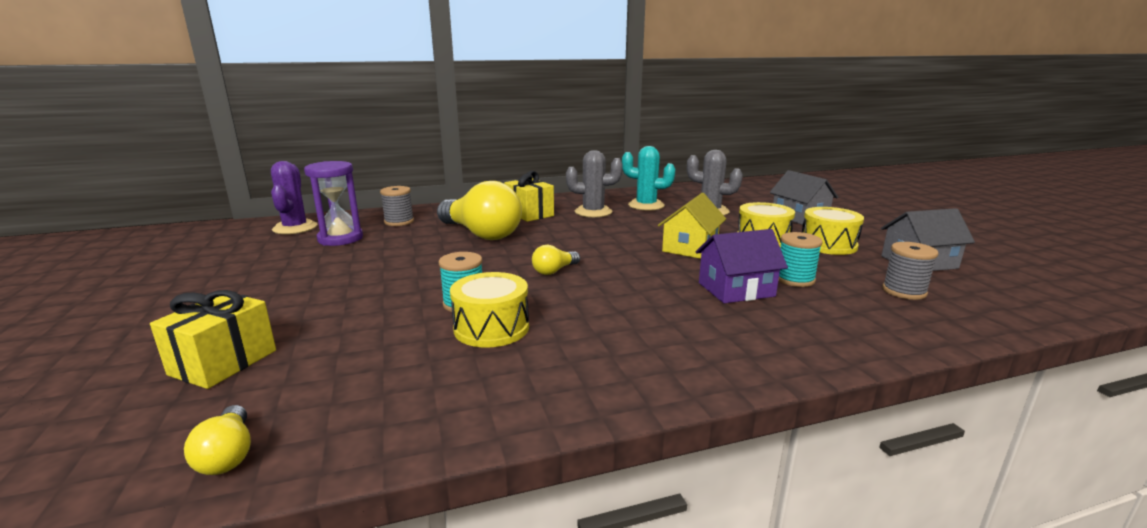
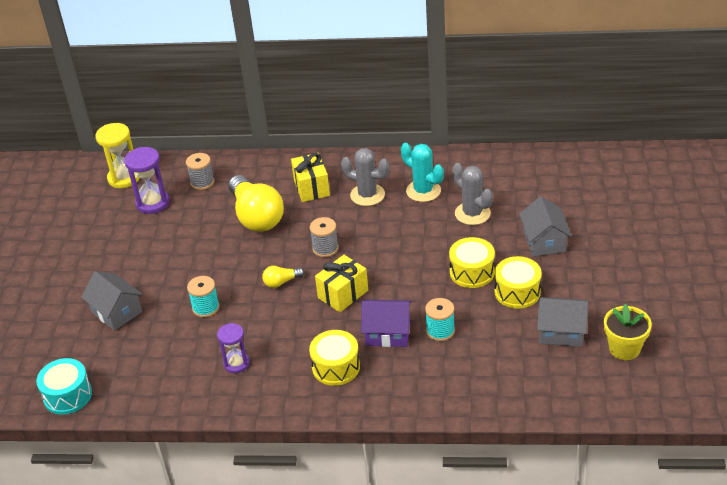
camera: 25 degrees right, 20 degrees up
yellow gift [150,290,276,389] -> yellow gift moved to [315,255,368,312]
yellow light bulb [184,405,251,475] -> turquoise drum [36,358,92,415]
purple cactus [271,161,317,234] -> yellow hourglass [95,123,140,188]
yellow drum [450,272,529,347] -> yellow drum moved to [309,330,360,386]
yellow house [658,193,726,259] -> none
grey spool [882,242,939,300] -> grey spool moved to [310,217,339,257]
none -> grey house [81,271,143,331]
none -> purple hourglass [217,323,250,373]
none -> yellow flower pot [604,304,652,360]

